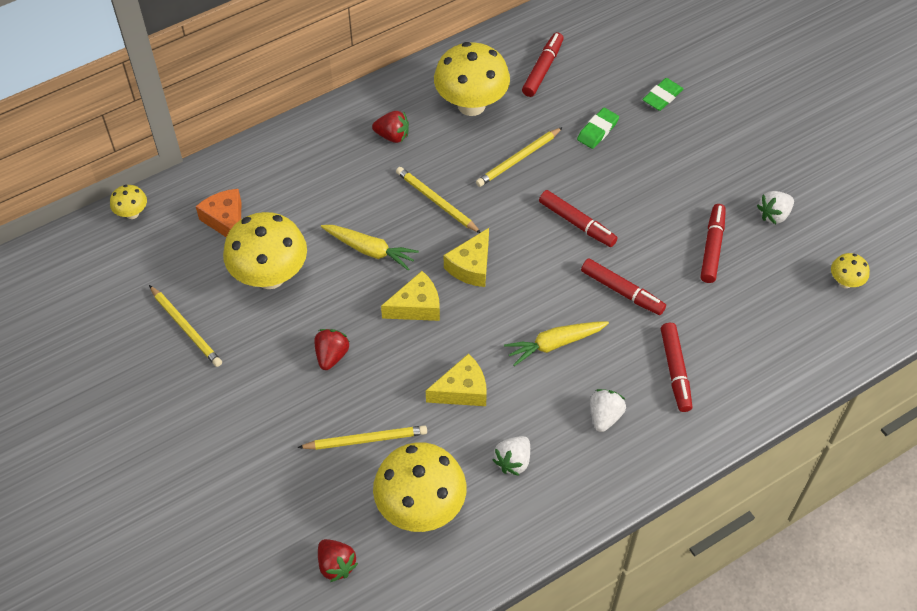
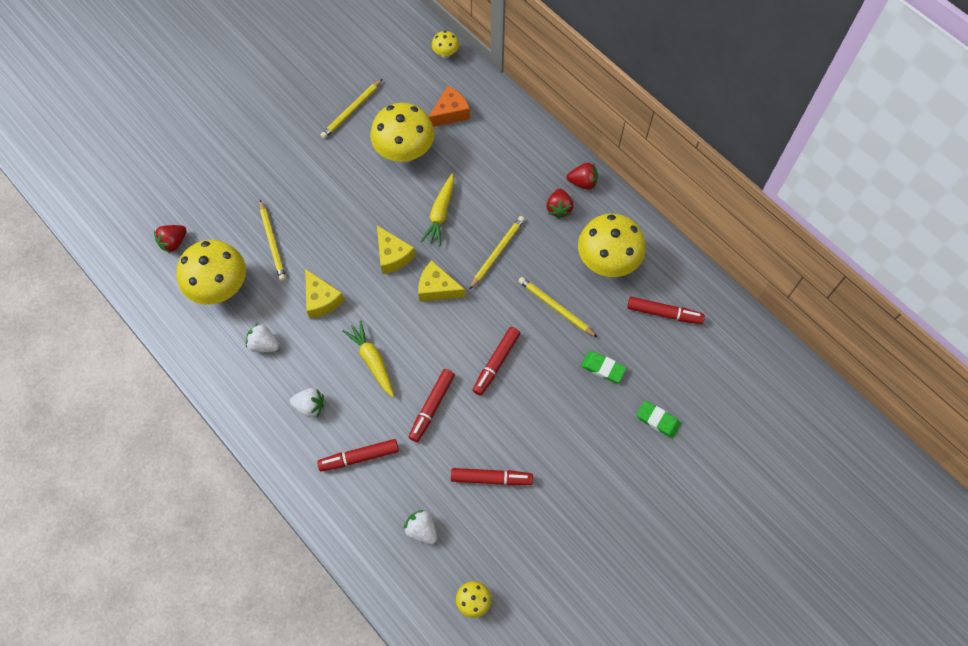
camera: 80 degrees right, 10 degrees up
red strawberry [314,329,349,370] -> red strawberry moved to [567,163,598,190]
white strawberry [757,191,794,224] -> white strawberry moved to [403,510,437,544]

